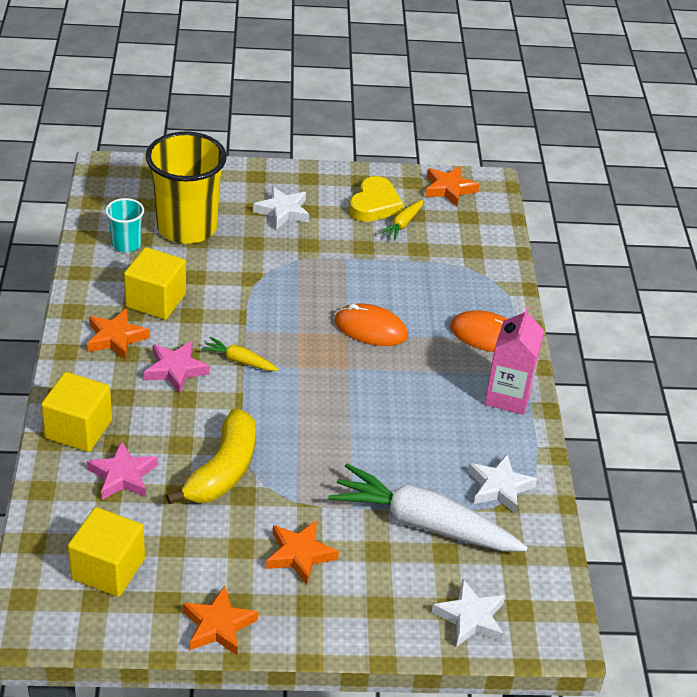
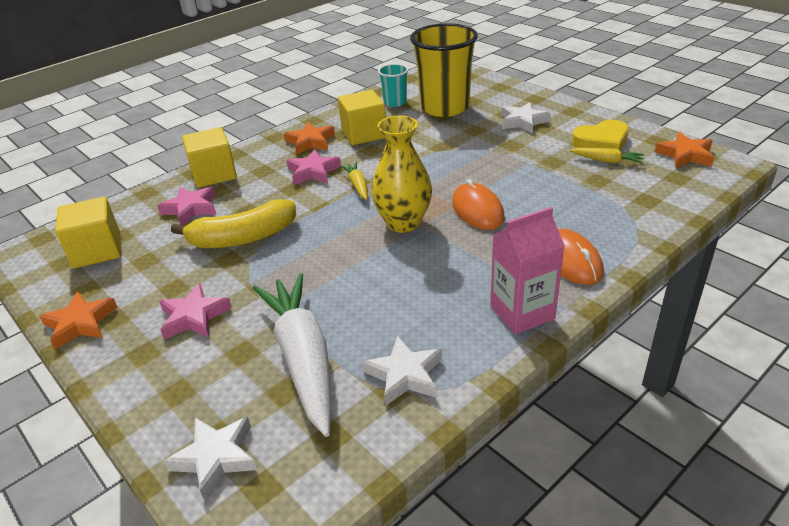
camera: 55 degrees right, 5 degrees down
orange star [266,520,339,585] -> pink star [159,283,232,339]
yellow carrot [379,200,424,240] -> yellow carrot turned 150 degrees counterclockwise [570,148,644,164]
none -> yellow vase [371,116,432,233]

